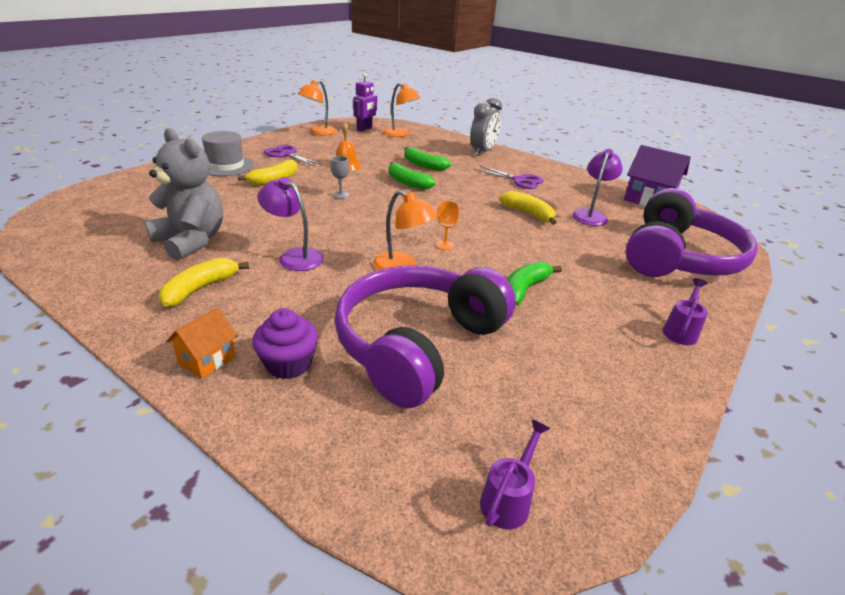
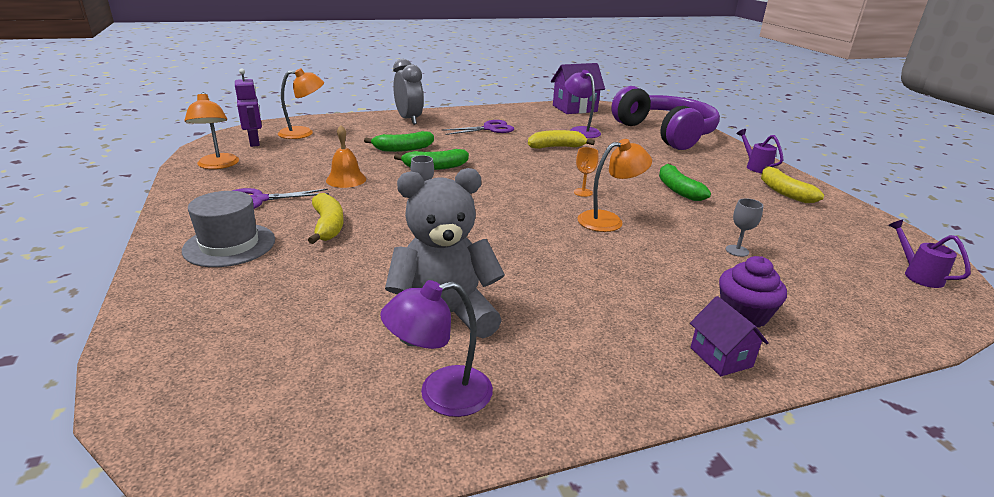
camera: 55 degrees left, 5 degrees down
yellow banana [159,258,249,307] -> yellow banana moved to [761,166,824,203]
orange house [166,308,238,378] -> purple house [690,296,769,376]
purple lamp [257,177,324,271] -> purple lamp moved to [380,280,493,417]
purple headphones [334,265,515,408] -> grey goblet [726,198,763,257]

